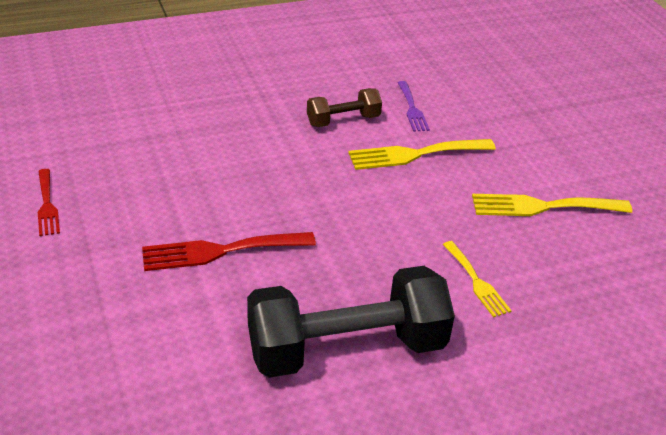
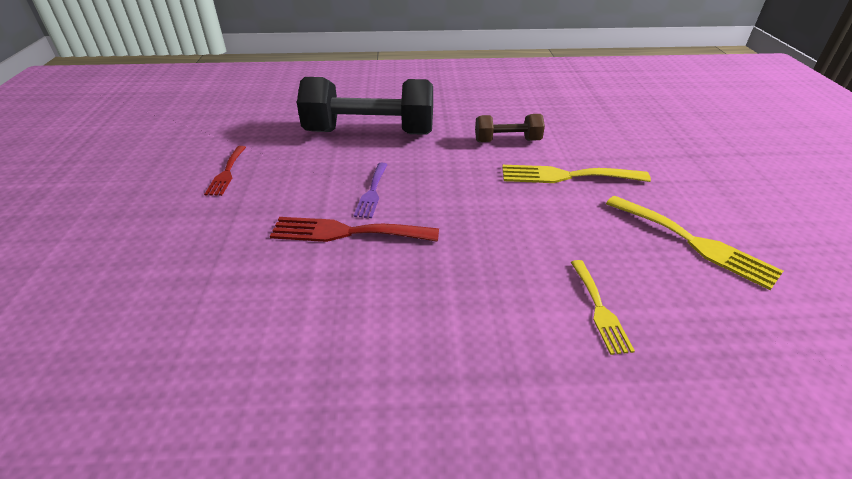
camera: 20 degrees right, 0 degrees up
black dumbbell [247,266,455,378] -> black dumbbell moved to [297,77,433,135]
purple fork [398,81,430,132] -> purple fork moved to [354,163,388,218]
yellow fork [472,194,632,216] -> yellow fork turned 150 degrees counterclockwise [606,196,783,290]

